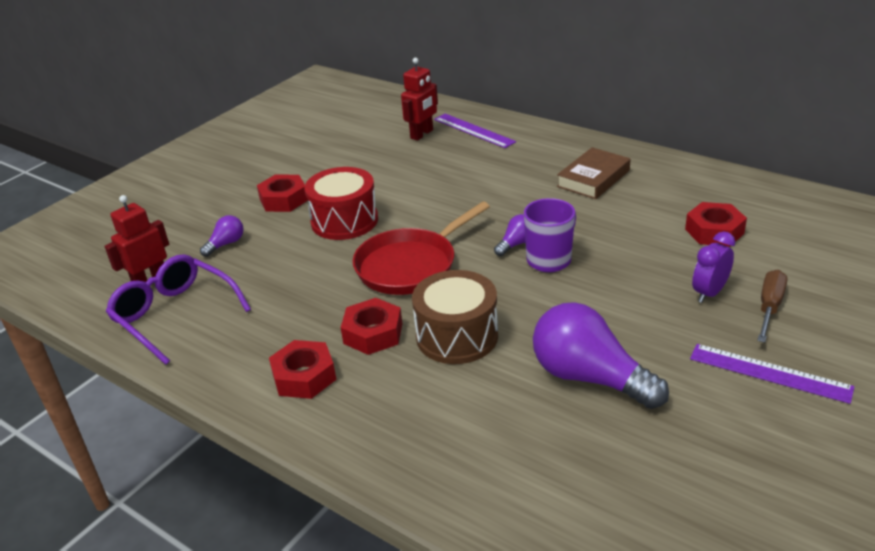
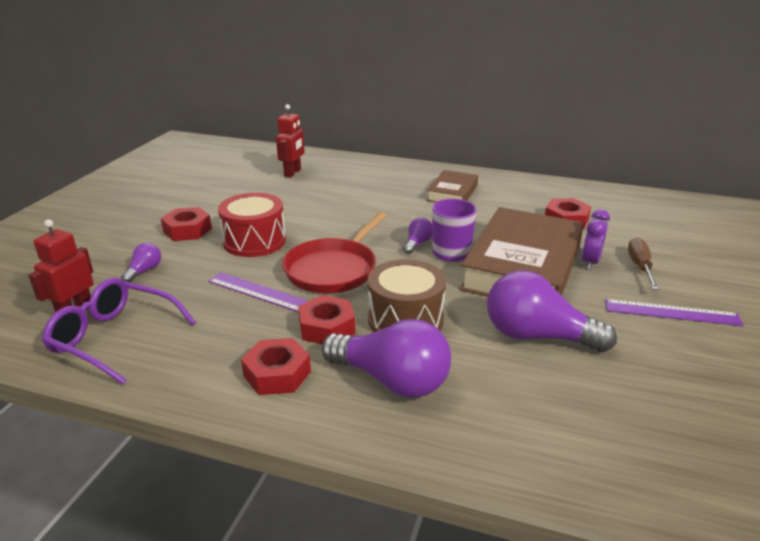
camera: 20 degrees left, 5 degrees down
purple ruler [434,114,516,148] -> purple ruler moved to [208,272,308,312]
none -> purple light bulb [322,319,451,398]
none -> brown book [460,207,584,297]

